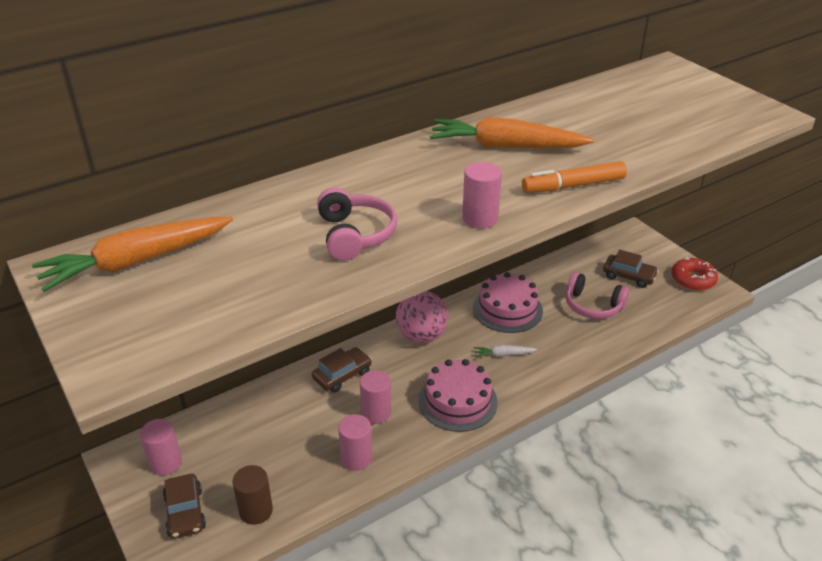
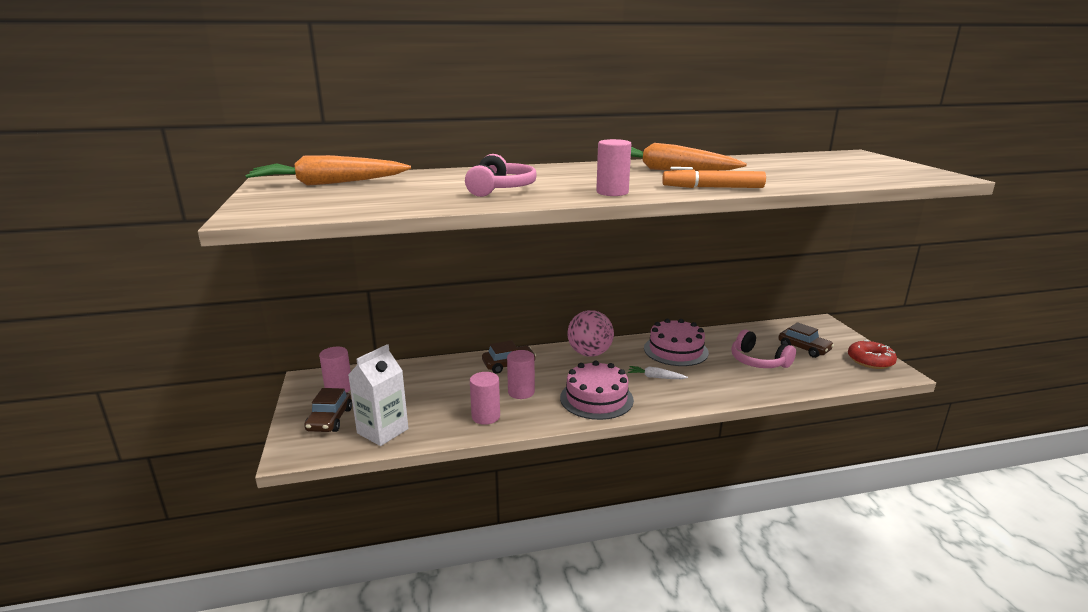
camera: 20 degrees right, 15 degrees down
brown cylinder [232,465,273,525] -> white carton [348,344,408,446]

